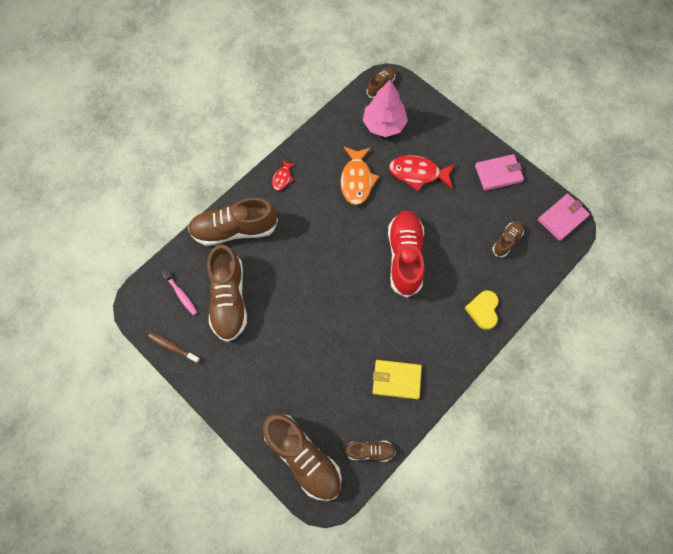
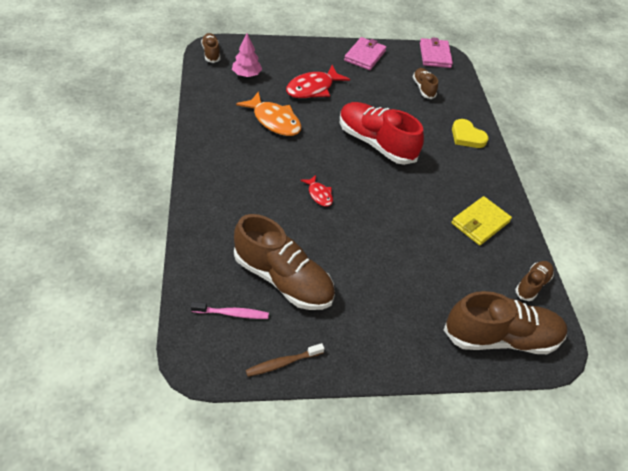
camera: 55 degrees left, 20 degrees down
brown shoe [188,198,278,246] -> none
red fish [272,159,296,191] -> red fish moved to [300,175,333,207]
pink tree [363,80,408,137] -> pink tree [232,33,262,77], size x0.63

